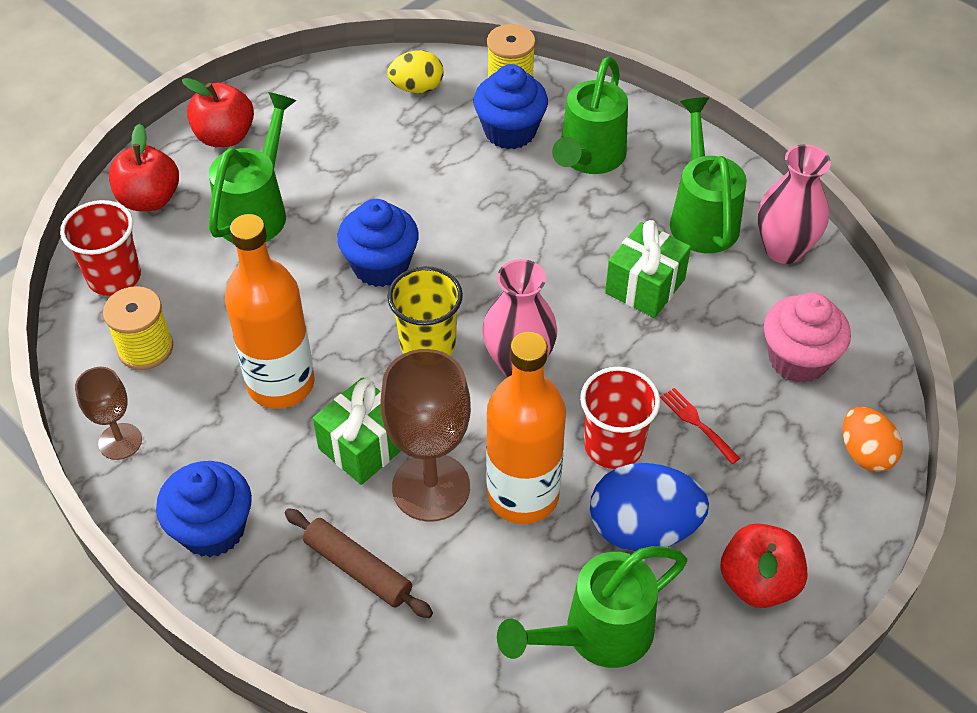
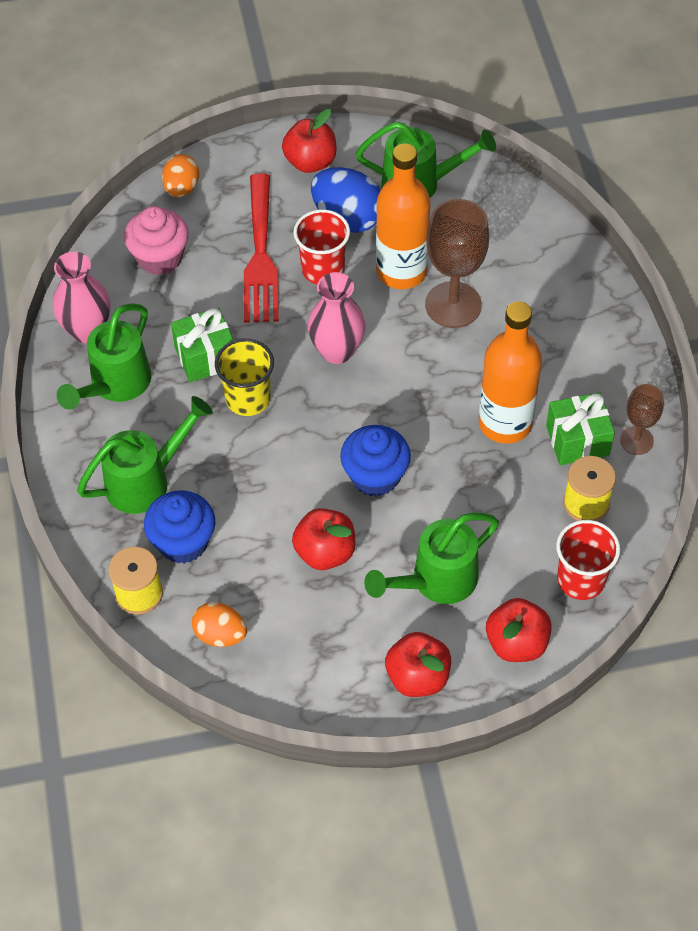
camera: 145 degrees left, 5 degrees up
blue cupcake [156,461,252,557] -> none
brown rolling pin [285,508,433,618] -> none
green gift [313,377,401,485] -> green gift moved to [546,392,615,465]
yellow egg [387,50,444,93] -> orange egg [192,602,247,647]
yellow cup [388,266,463,355] -> yellow cup moved to [215,338,274,416]
red fork [660,388,740,464] -> red fork [244,173,279,323], size x2.44
none -> red apple [292,508,355,570]

